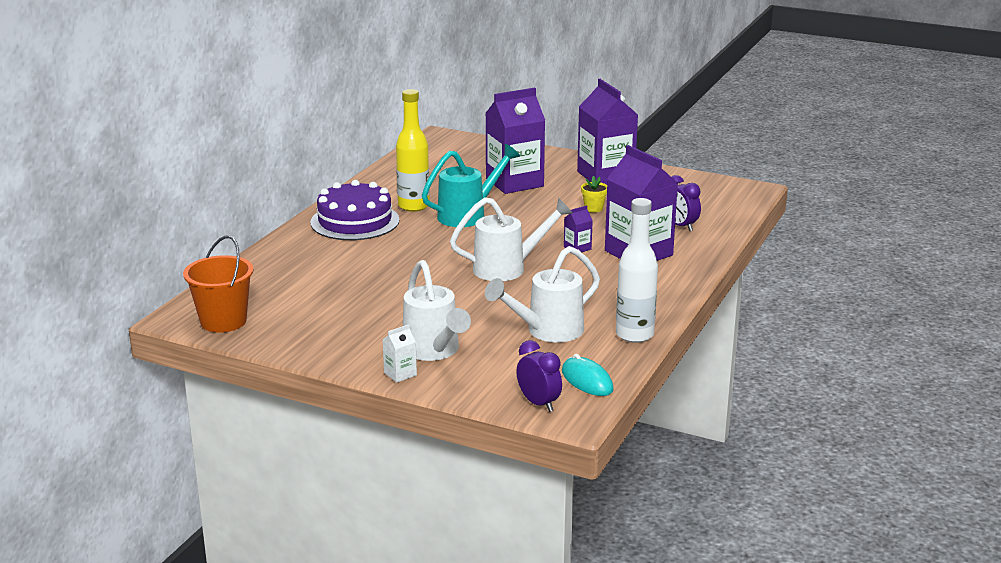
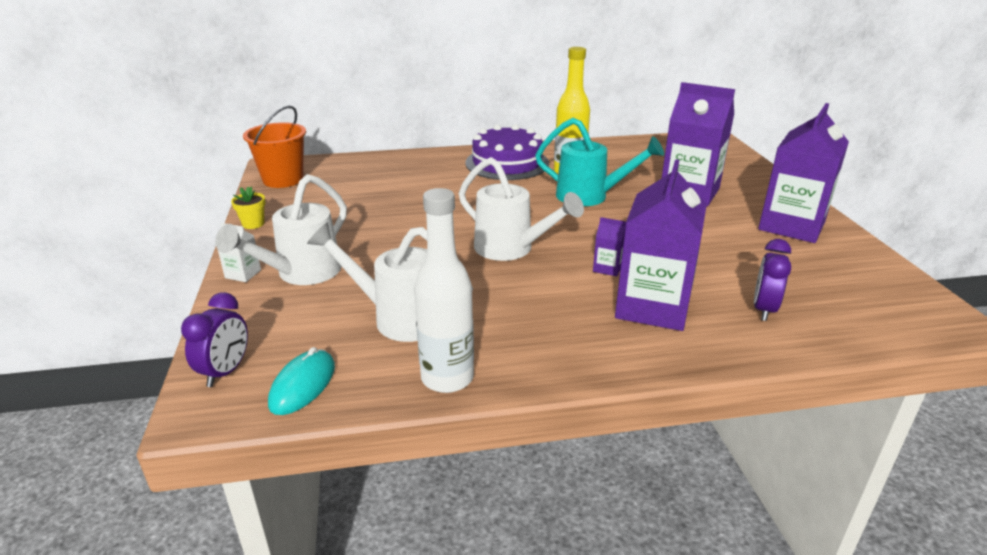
camera: 55 degrees right, 5 degrees up
yellow flower pot [581,176,607,212] -> yellow flower pot moved to [231,186,265,229]

